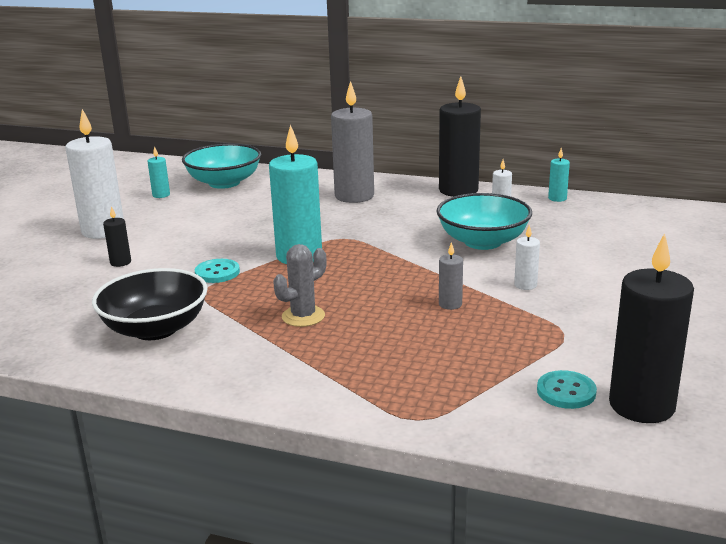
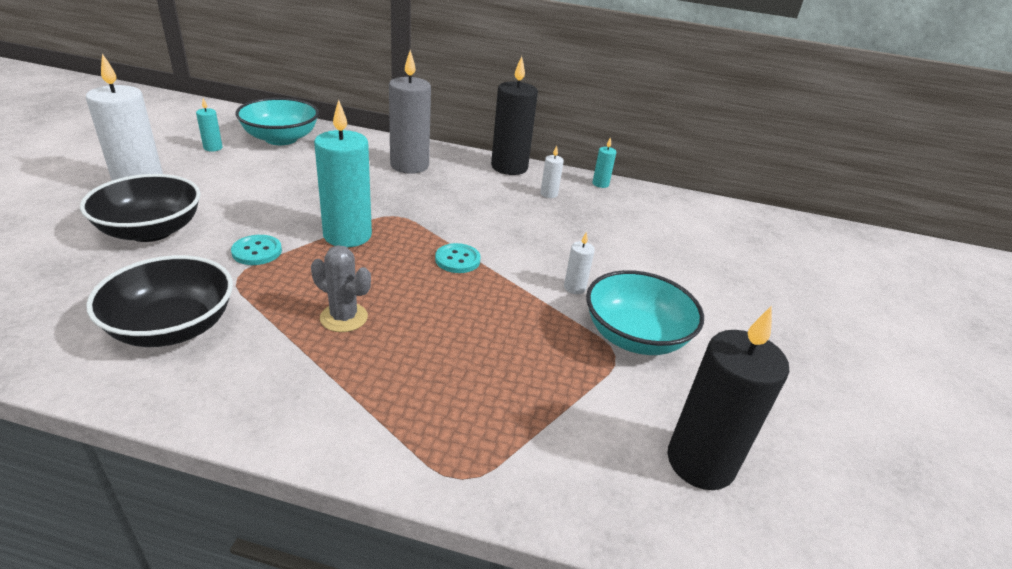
camera: 10 degrees left, 10 degrees up
black candle [103,206,131,267] -> black bowl [80,174,201,242]
grey cactus [273,244,326,327] -> grey cactus turned 75 degrees clockwise [311,245,371,332]
turquoise bowl [437,193,532,250] -> turquoise bowl moved to [586,270,704,355]
grey candle [439,242,463,310] -> none
turquoise button [537,370,597,409] -> turquoise button moved to [435,243,481,273]

